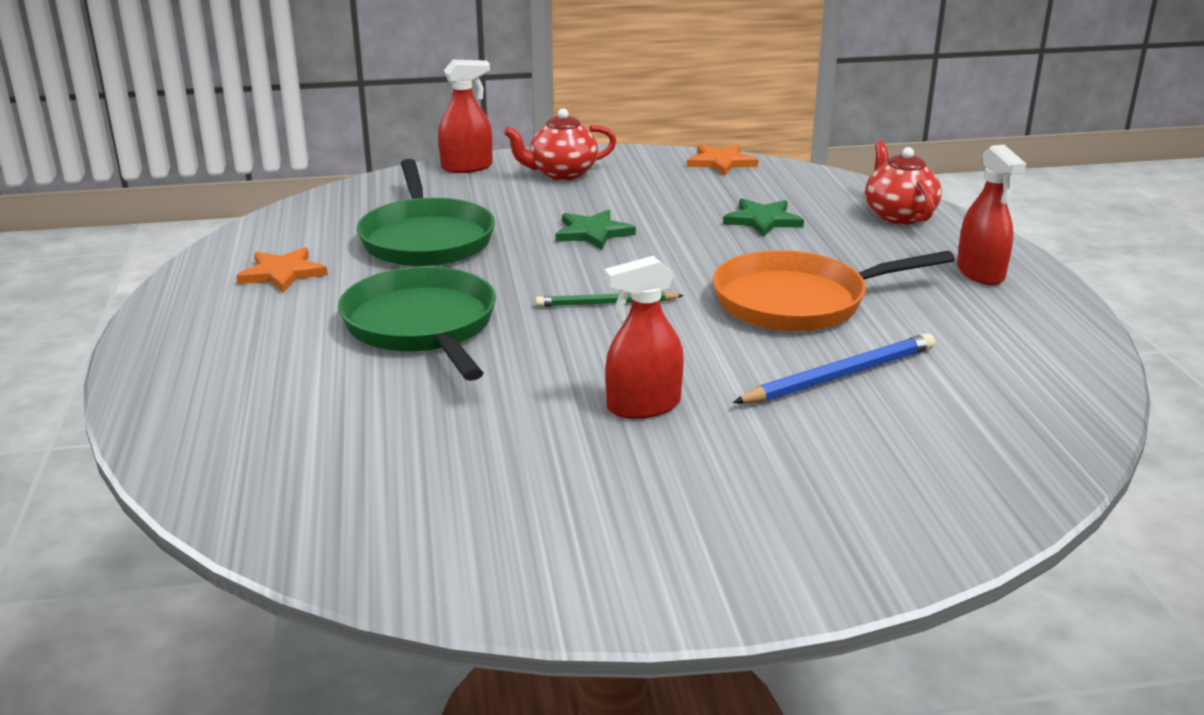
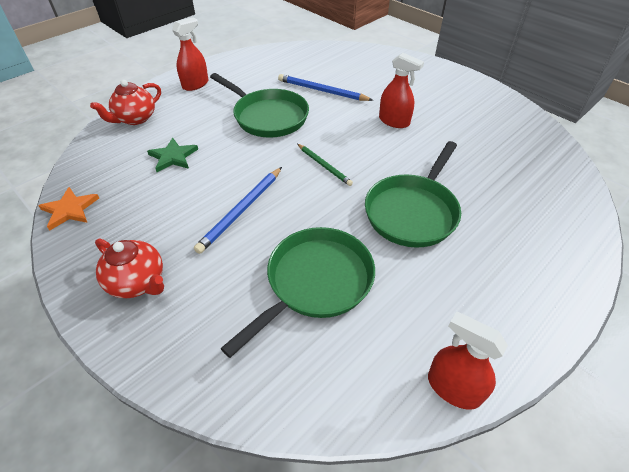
camera: 125 degrees left, 20 degrees up
orange star [236,247,328,293] -> none
red spray bottle [438,60,492,173] -> red spray bottle moved to [428,312,508,410]
green star [556,209,636,250] -> blue pencil [194,167,282,254]
orange pan [713,250,955,331] -> green pan [210,73,309,138]

